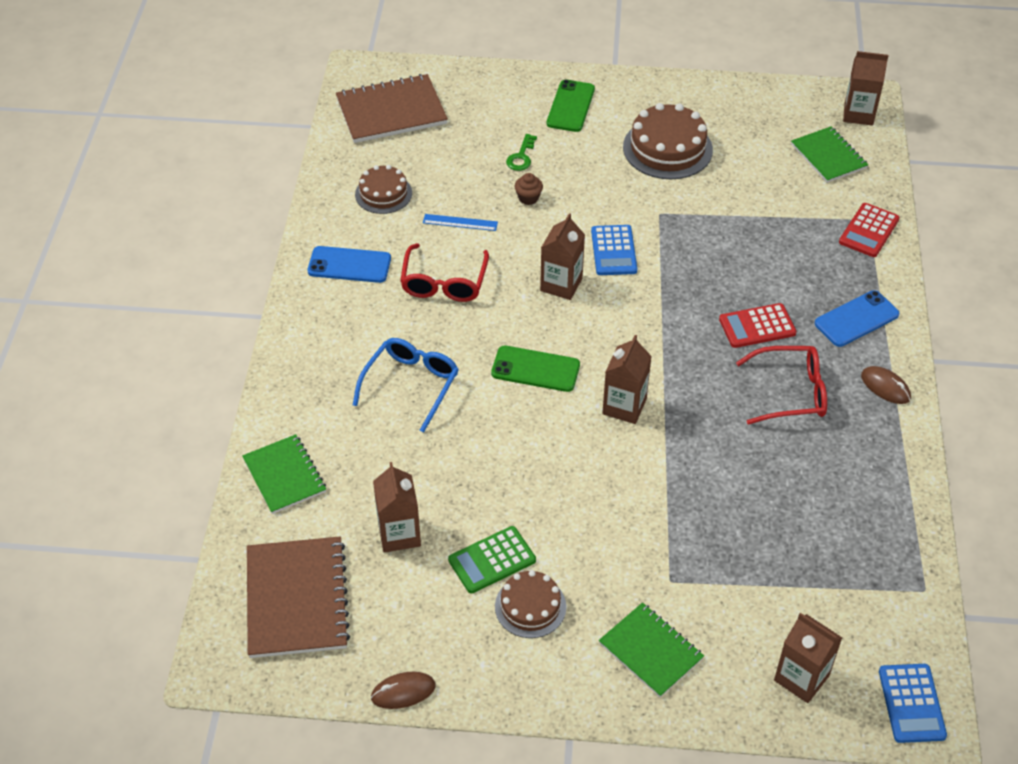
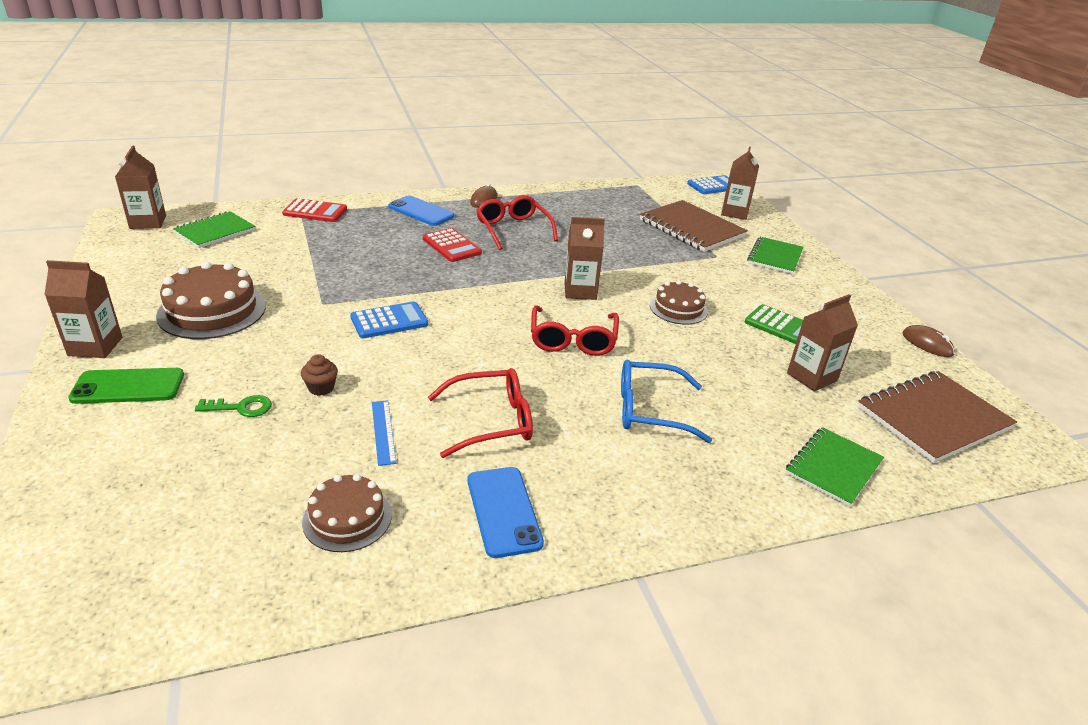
camera: 115 degrees left, 15 degrees down
brown notebook [336,74,448,143] -> brown notebook moved to [640,200,748,252]
green phone [491,345,580,392] -> red glasses [531,305,619,356]
brown cake [495,570,566,638] -> brown cake moved to [650,280,708,325]
brown carton [540,213,585,300] -> brown carton moved to [44,260,123,358]

